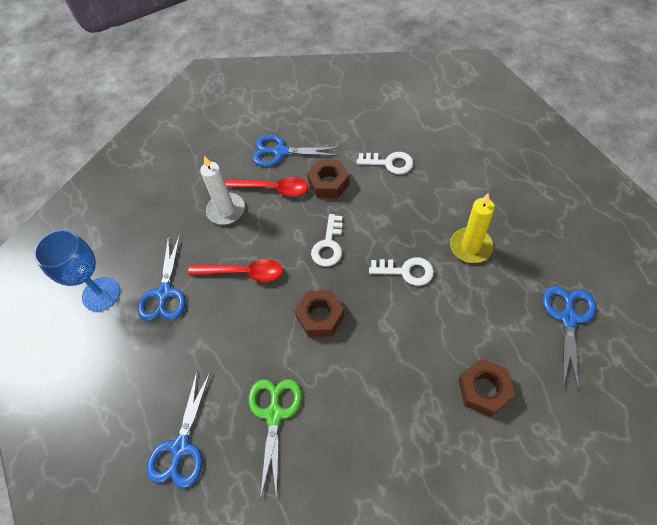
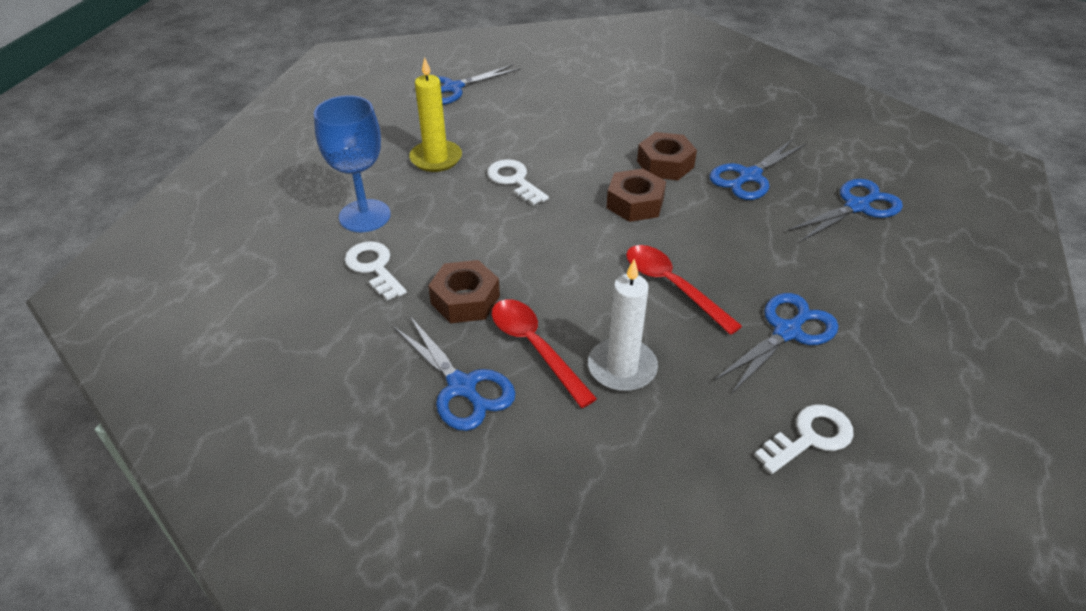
camera: 140 degrees left, 15 degrees down
blue goblet [34,229,120,312] -> blue goblet moved to [314,95,391,232]
green scissors [249,379,302,500] -> blue scissors [709,139,807,200]
white key [311,214,343,267] -> white key moved to [754,404,854,474]
brown nut [458,359,515,417] -> brown nut moved to [637,132,697,180]

